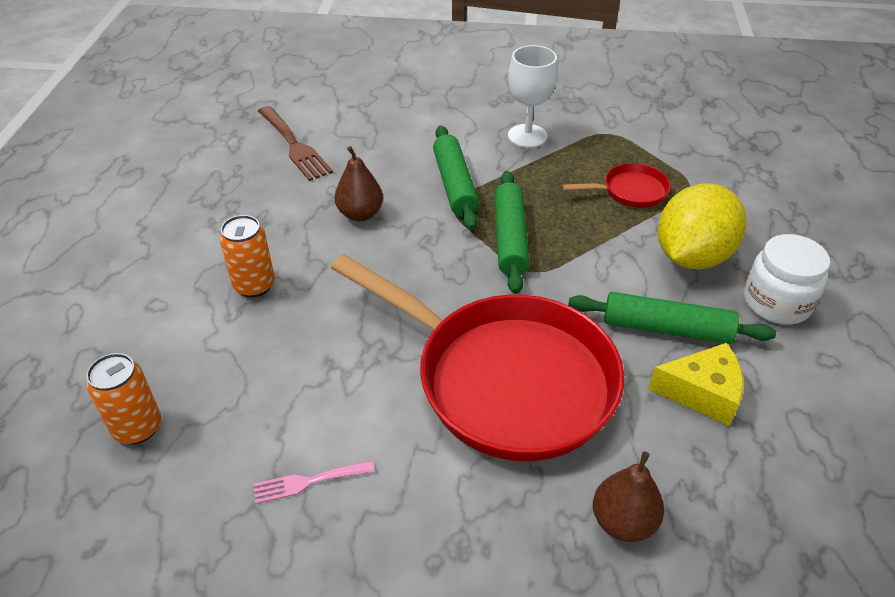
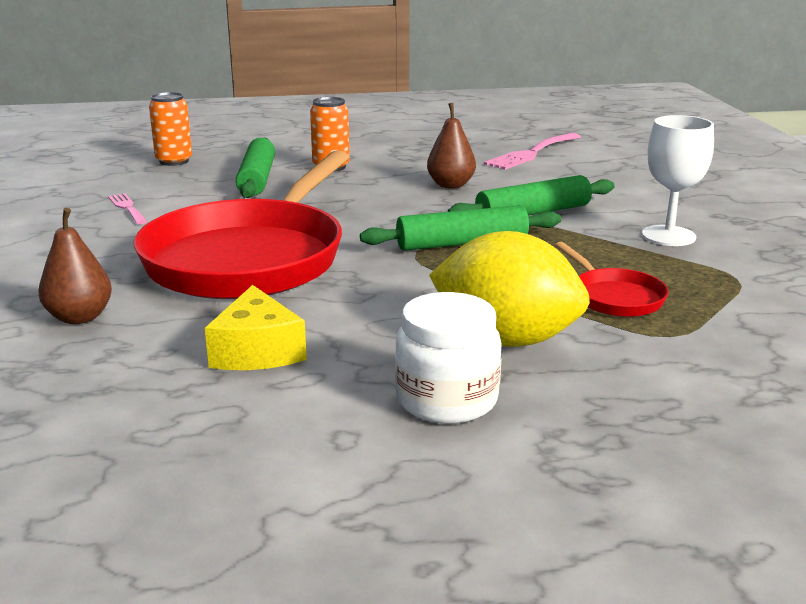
camera: 75 degrees right, 20 degrees down
brown fork [258,106,333,181] -> pink fork [484,133,581,170]
green rolling pin [568,292,776,344] -> green rolling pin moved to [236,138,275,198]

